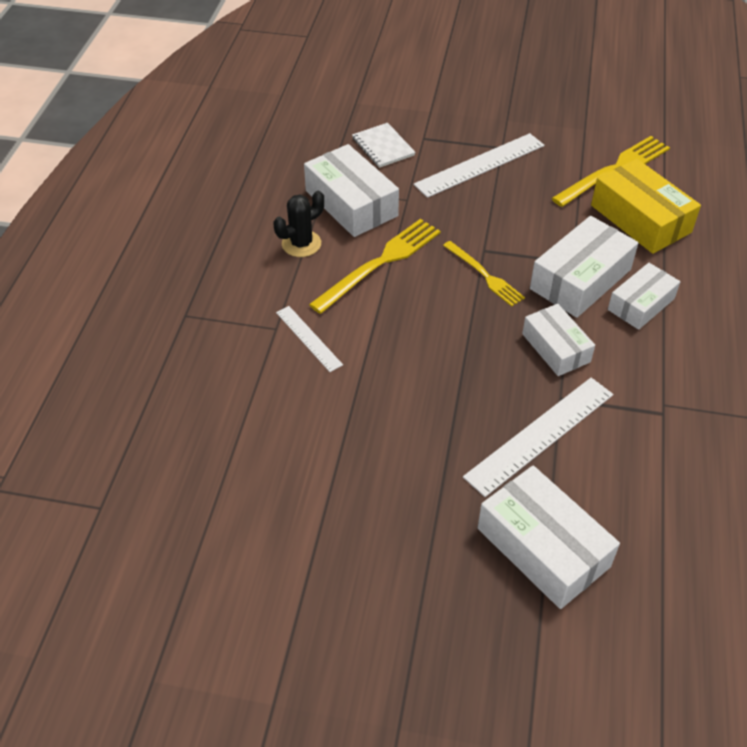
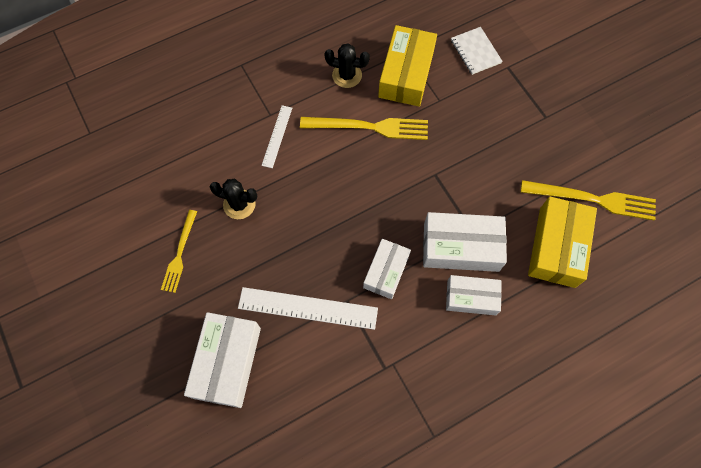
camera: 50 degrees right, 20 degrees up
white box [304,144,399,237] -> yellow box [378,25,437,107]
white notebook [352,123,416,168] -> white notebook turned 45 degrees counterclockwise [451,27,503,75]
white ruler [413,133,545,198] -> none
yellow fork [443,241,525,307] -> yellow fork moved to [161,210,197,293]
none -> black cactus [210,179,257,219]

